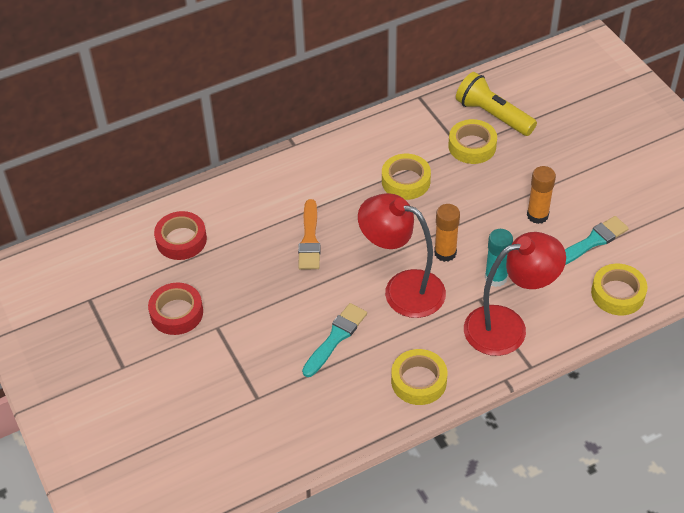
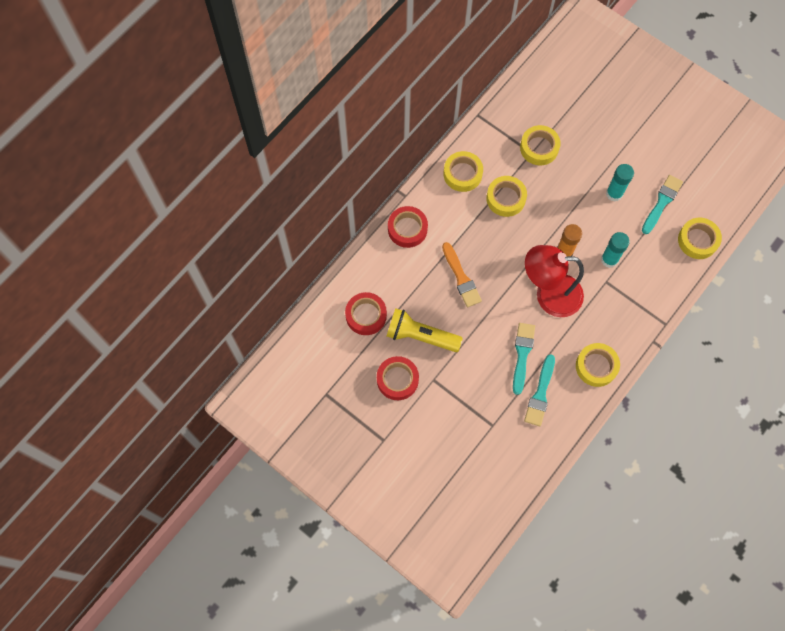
camera: 25 degrees left, 20 degrees up
yellow flashlight [456,72,537,136] -> yellow flashlight moved to [387,308,463,352]
red lamp [464,232,566,356] -> none
orange glue stick [527,166,556,224] -> turquoise glue stick [606,164,634,202]
none -> red tape [388,206,428,248]
none -> yellow tape [444,151,483,192]
none -> turquoise brush [524,354,555,426]

